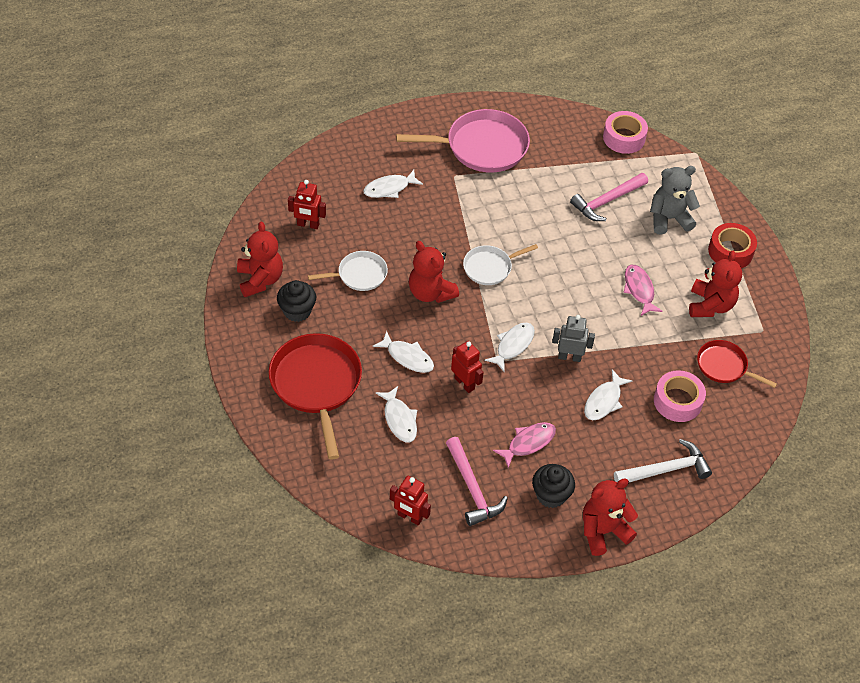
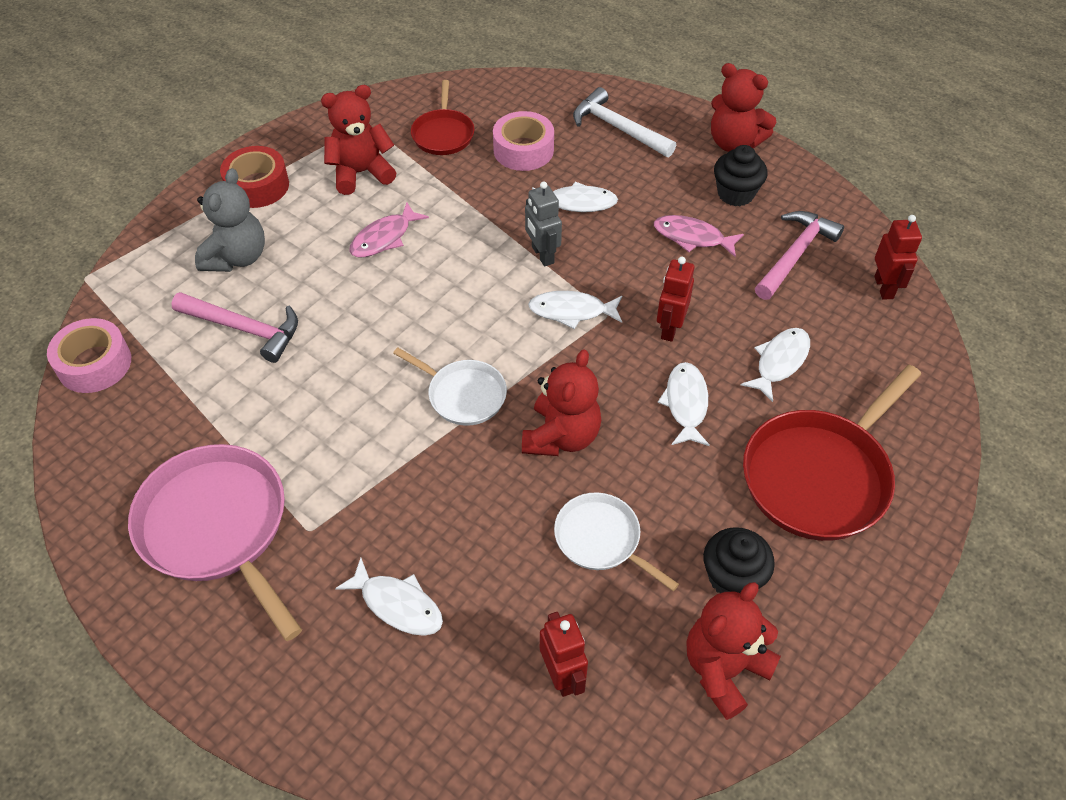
camera: 120 degrees left, 0 degrees up
grey teddy bear [650,166,700,235] -> grey teddy bear turned 120 degrees counterclockwise [195,168,265,272]

